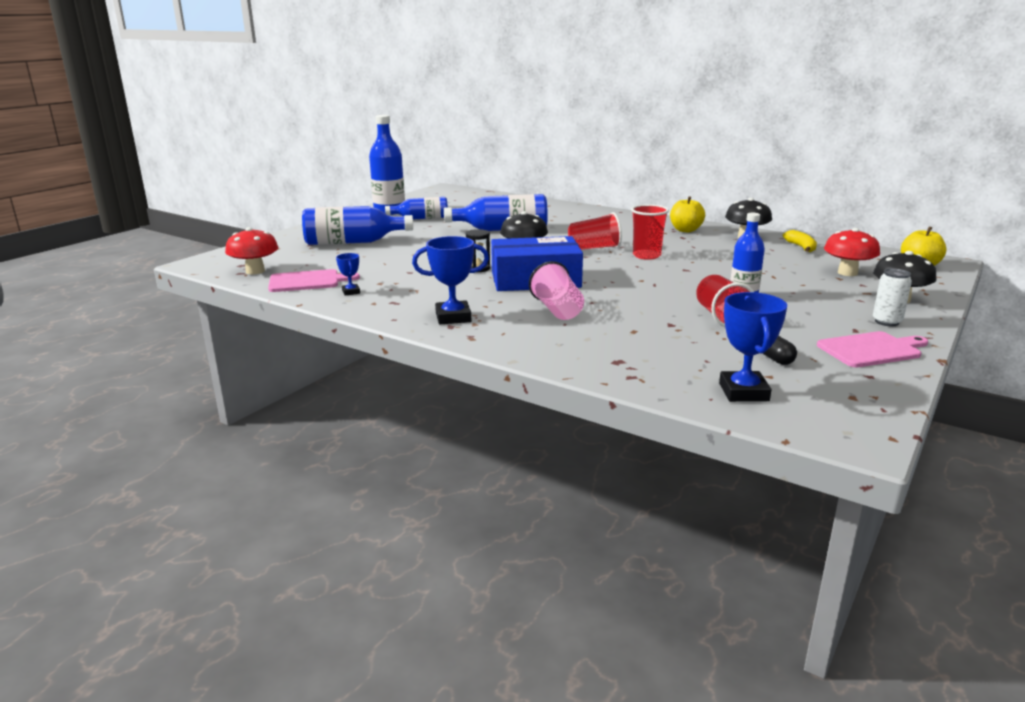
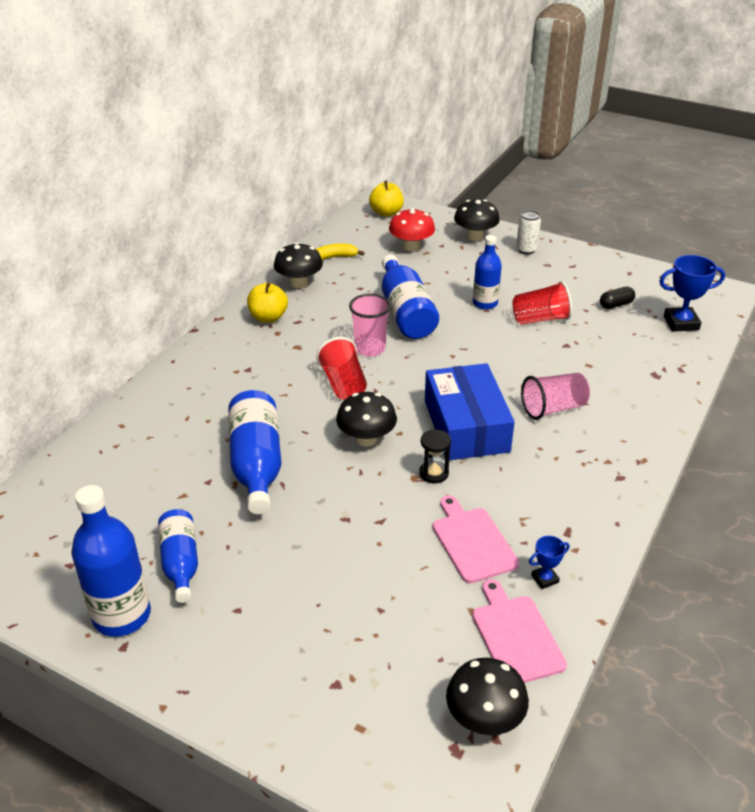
camera: 95 degrees left, 15 degrees up
red mushroom [225,227,278,274] -> black mushroom [446,658,529,735]
blue bottle [302,206,413,245] -> blue bottle moved to [382,255,439,339]
blue trophy [412,236,489,324] -> none
red cup [631,204,669,260] -> pink cup [349,294,391,357]
pink cutting board [817,331,928,367] -> pink cutting board moved to [433,495,519,583]

